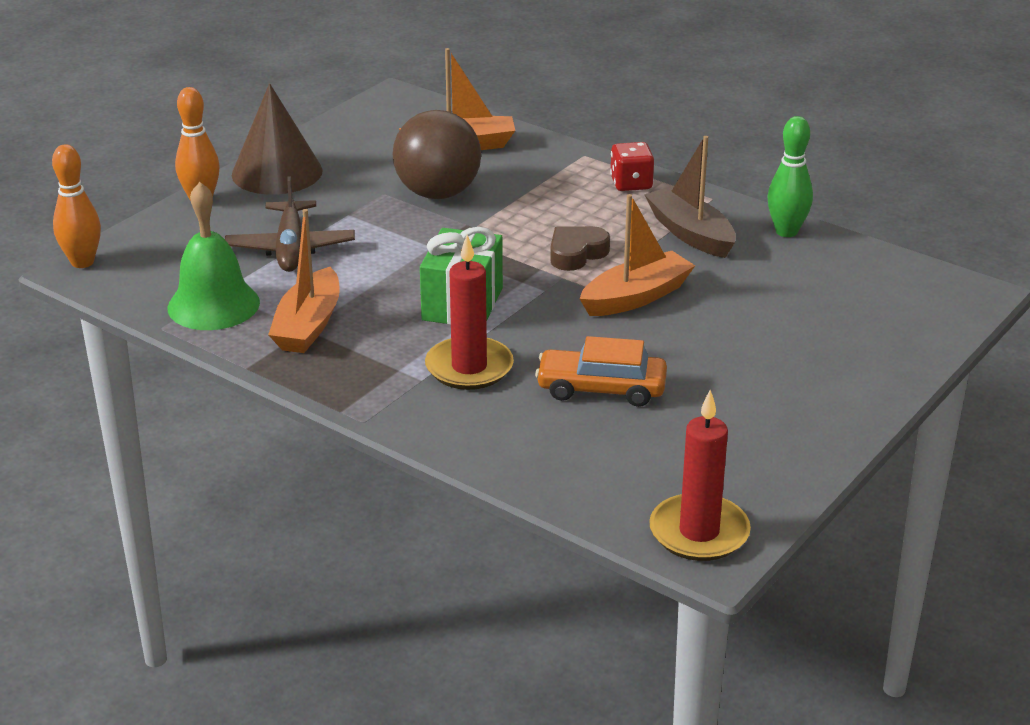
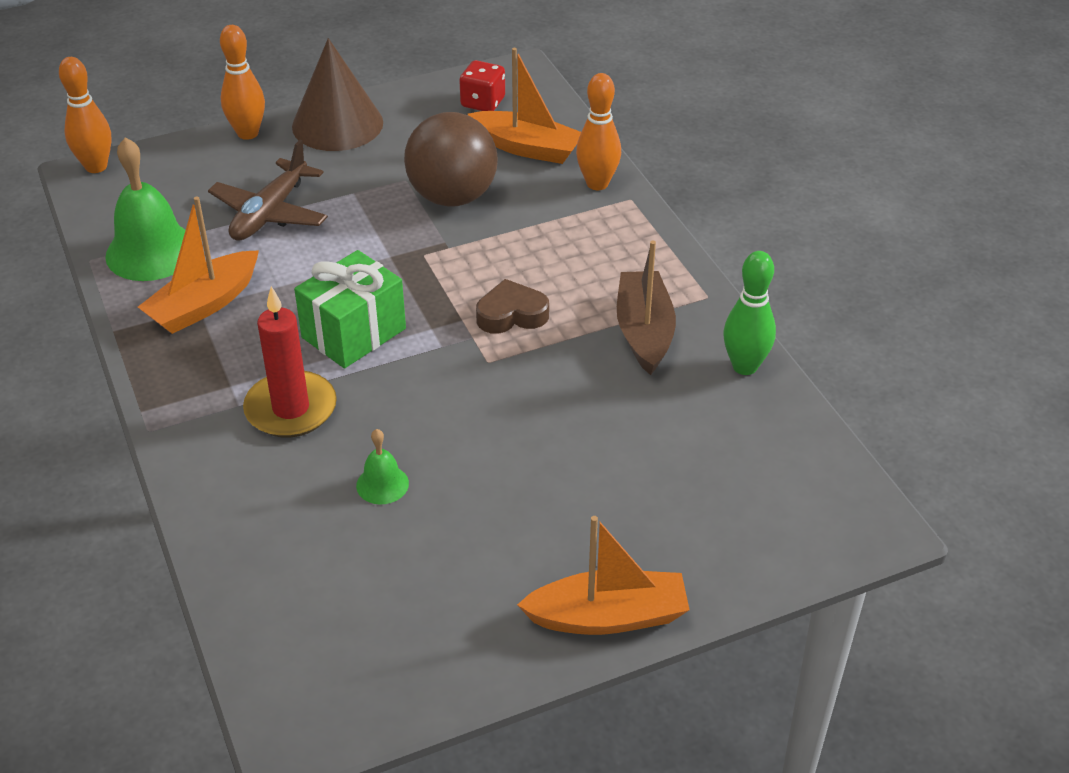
camera: 30 degrees right, 10 degrees up
orange car [535,336,667,407] -> green bell [356,429,409,504]
orange boat [580,194,695,316] -> orange boat moved to [517,516,690,635]
red dice [610,142,654,191] -> red dice moved to [459,60,505,111]
red candle [649,390,751,561] -> none
none -> orange bowling pin [576,73,621,190]

